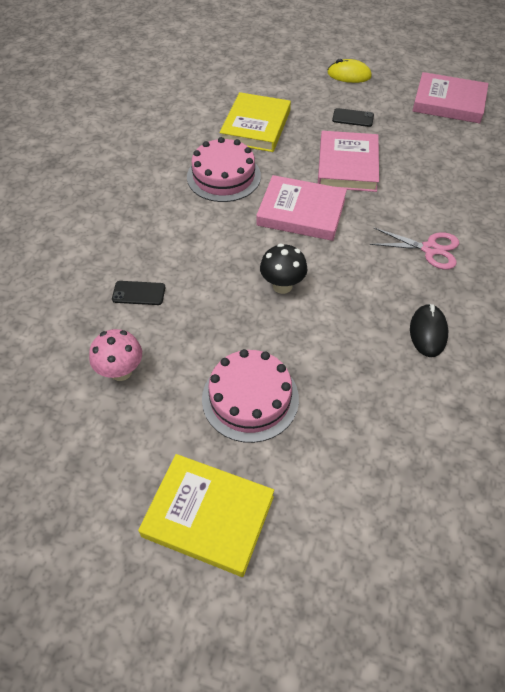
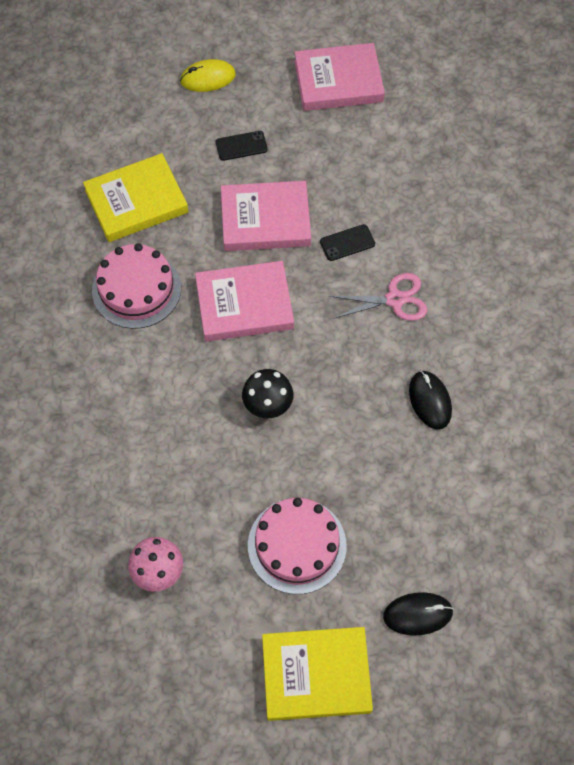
camera: 25 degrees left, 10 degrees up
black phone [112,281,165,305] -> black phone moved to [320,224,375,261]
yellow book [219,92,291,152] -> yellow book turned 75 degrees clockwise [83,153,189,242]
pink book [318,131,379,192] -> pink book turned 75 degrees counterclockwise [221,181,311,251]
none -> black mouse [383,592,454,636]

